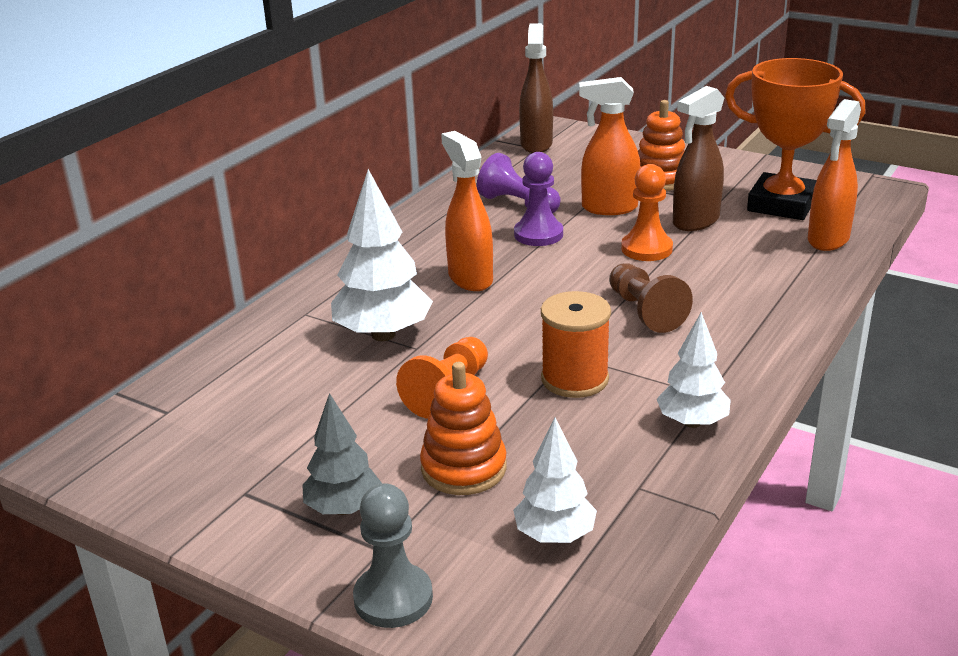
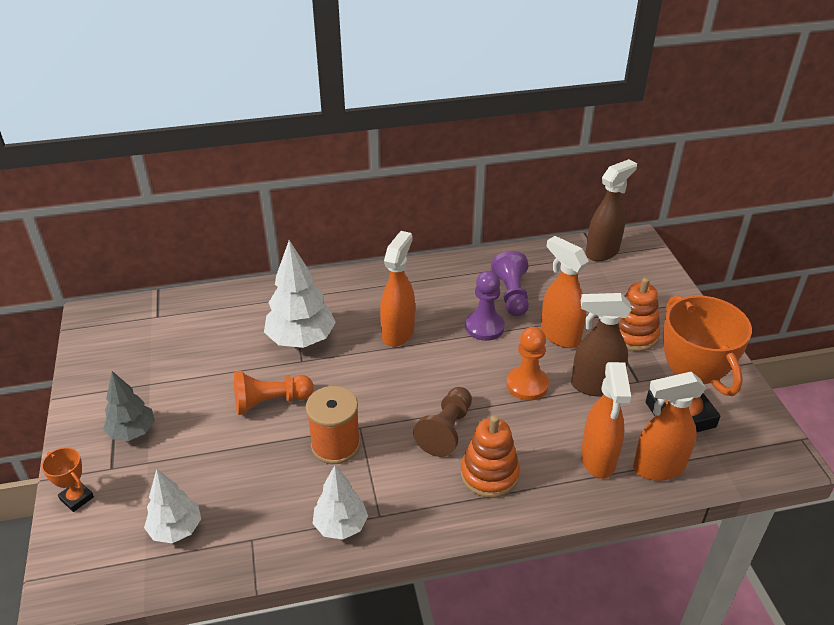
camera: 45 degrees right, 10 degrees up
grey pawn [353,484,433,628] -> orange trophy [42,447,94,512]
orange stacking toy [420,362,507,495] -> orange stacking toy moved to [461,415,520,498]
none -> orange spray bottle [581,362,631,479]

